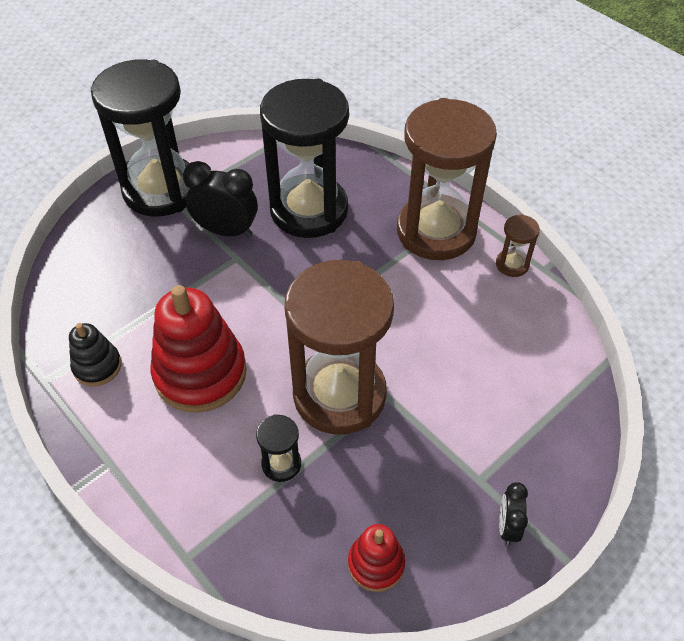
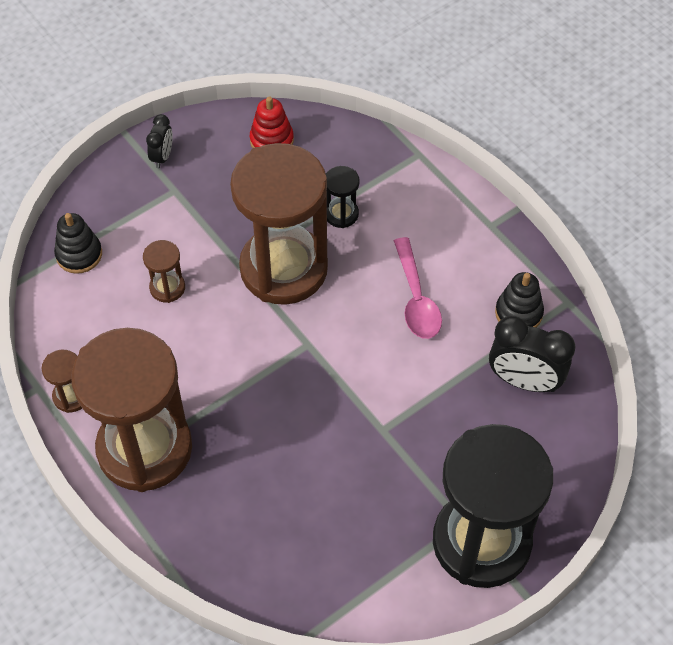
camera: 175 degrees left, 5 degrees up
red stacking toy [151,285,247,413] -> pink spoon [394,237,442,339]
black clock [183,161,258,237] -> black clock moved to [489,316,575,392]
black hourglass [260,79,349,238] -> none
none -> black stacking toy [54,213,102,274]
none -> brown hourglass [143,240,185,303]

